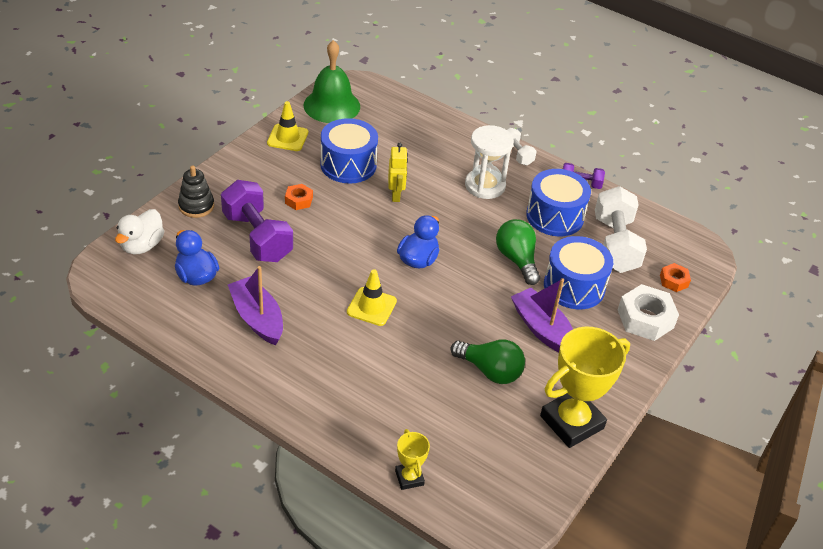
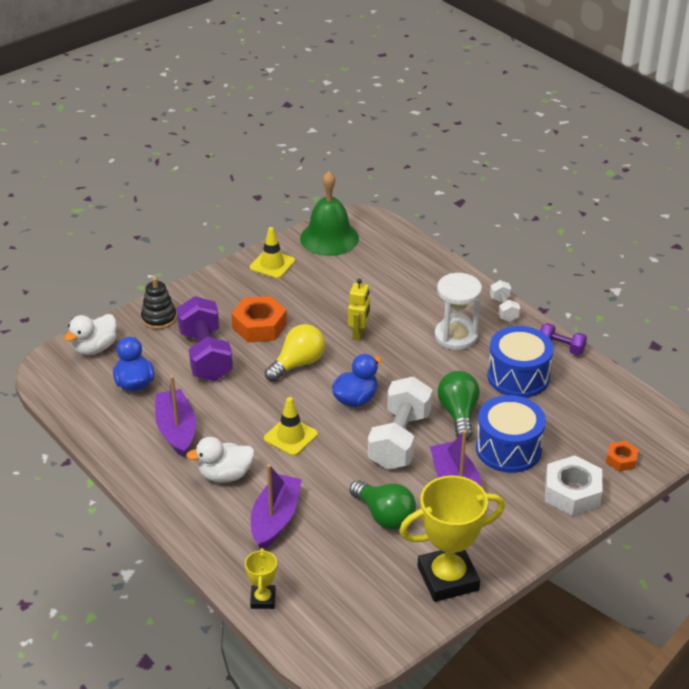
camera: 20 degrees right, 5 degrees down
orange nut [285,184,313,210] -> orange nut [231,296,287,343], size x1.84
blue drum [320,118,378,184] -> none
white dumbbell [595,186,647,273] -> white dumbbell moved to [368,376,432,470]
none -> white duck [186,437,255,483]
none -> purple boat [251,464,302,549]
none -> yellow light bulb [265,324,325,382]

